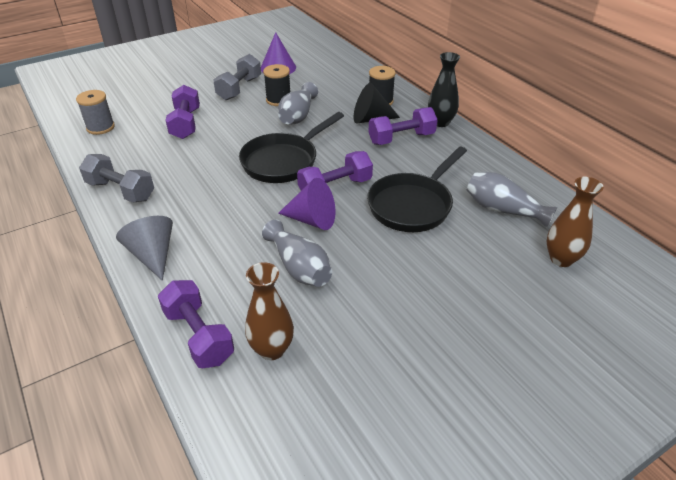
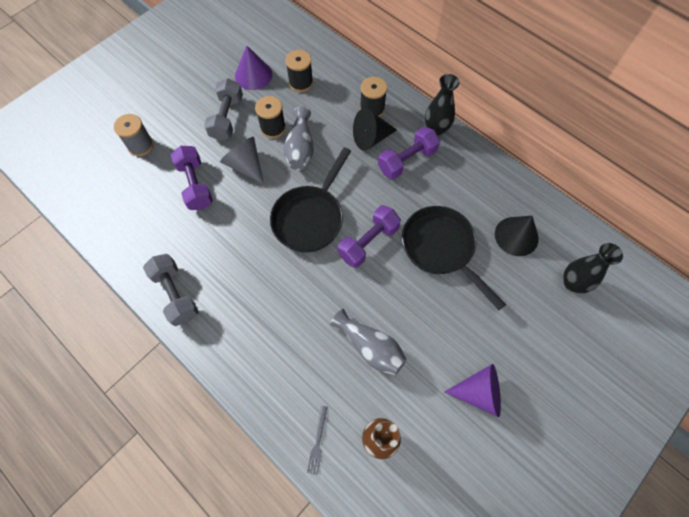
camera: 15 degrees left, 25 degrees up
grey spool [76,90,115,135] -> grey spool moved to [114,114,154,156]
grey dumbbell [79,154,154,203] -> grey dumbbell turned 45 degrees clockwise [143,254,199,326]
grey cone [116,216,173,281] -> grey cone moved to [220,137,264,185]
purple dumbbell [158,280,234,368] -> grey fork [307,406,327,475]
purple cone [278,178,336,230] -> purple cone moved to [445,364,501,417]
black pan [367,146,467,232] -> black pan turned 120 degrees clockwise [402,206,506,310]
grey vase [467,172,557,228] -> black cone [495,216,539,256]
brown vase [547,177,604,267] -> black vase [563,243,623,293]
none -> black spool [285,50,313,92]

